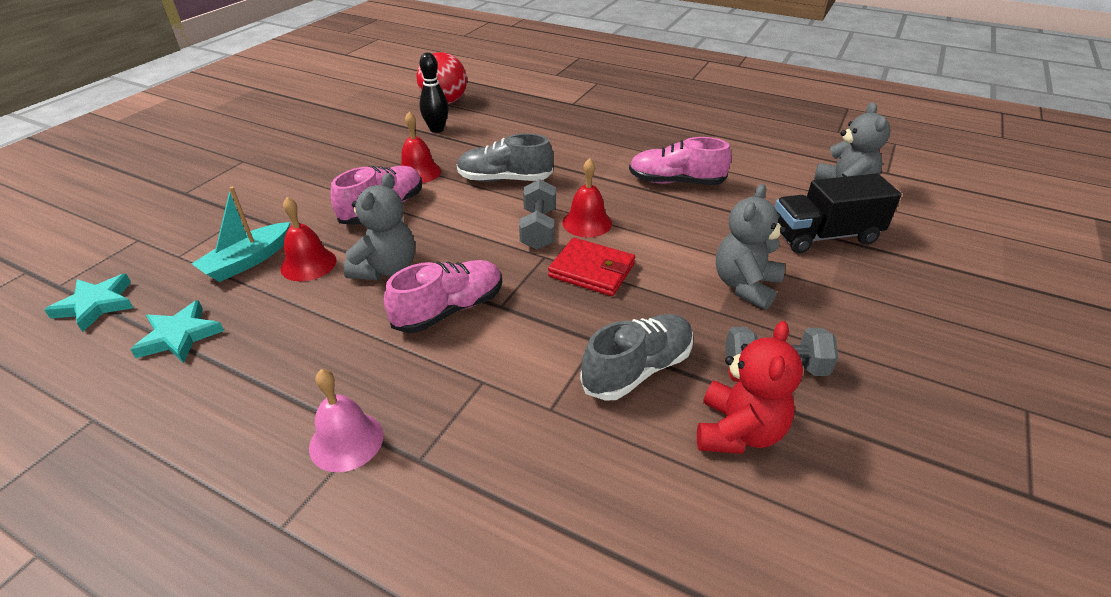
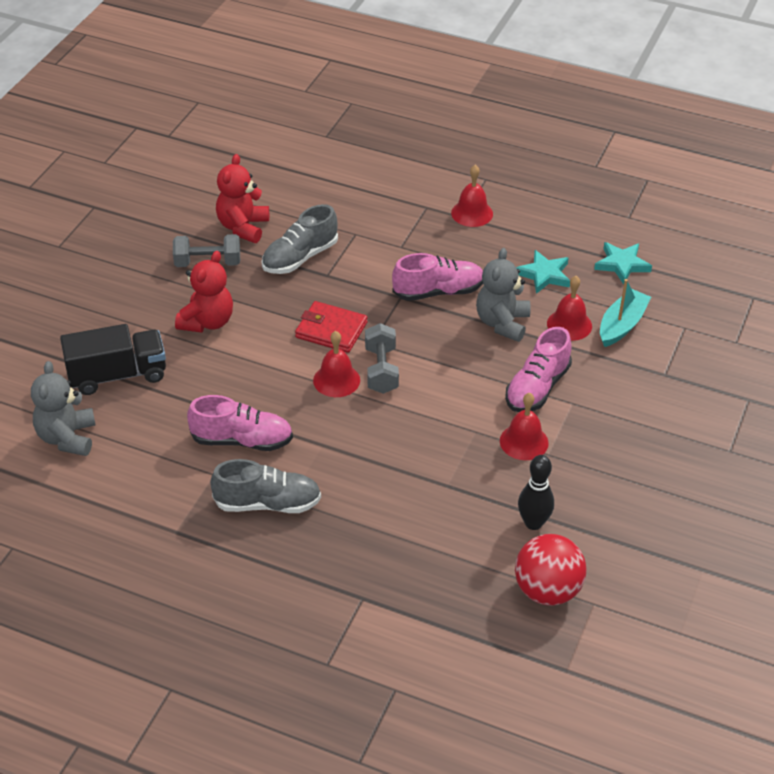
camera: 175 degrees right, 5 degrees up
turquoise star [44,274,134,332] -> turquoise star moved to [516,250,570,294]
pink bell [309,369,383,472] -> red bell [451,165,493,227]
pink shoe [384,260,502,333] -> pink shoe turned 150 degrees counterclockwise [392,253,483,301]
grey shoe [457,133,553,182] -> grey shoe moved to [210,459,321,513]
grey teddy bear [716,184,786,310] -> red teddy bear [175,251,233,333]

